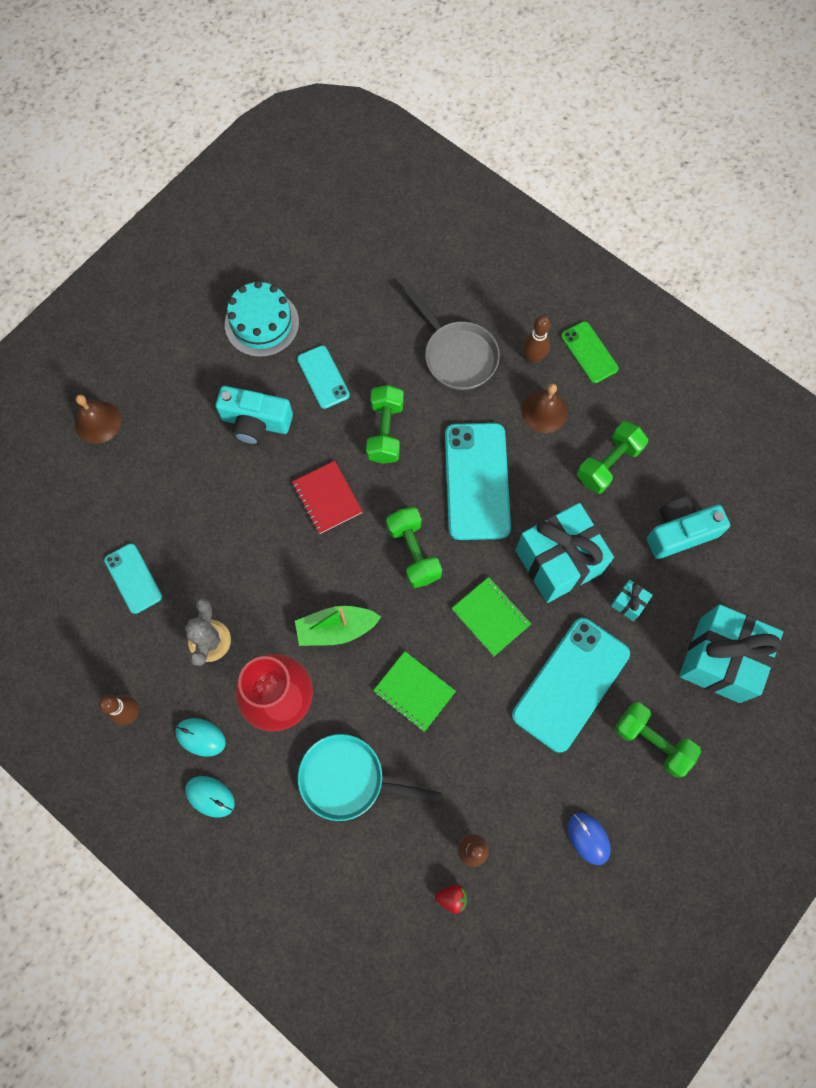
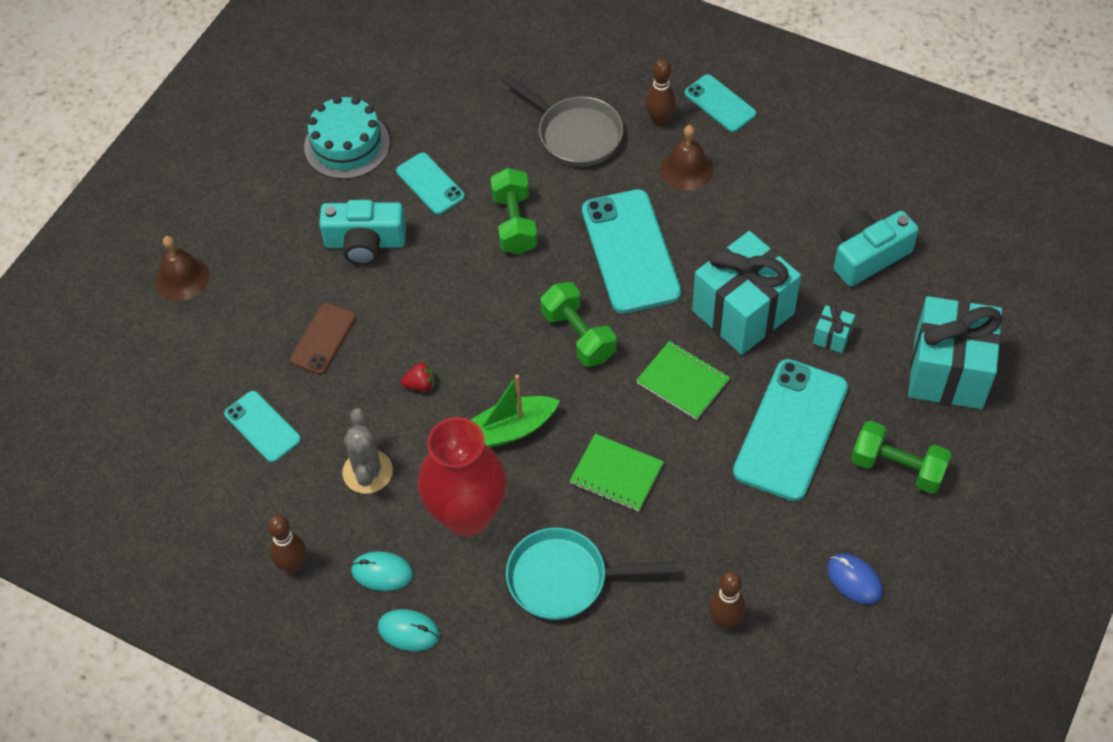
camera: 10 degrees left, 15 degrees down
red notebook [292,461,363,534] -> none
red strawberry [435,884,467,914] -> red strawberry moved to [401,362,435,391]
green phone [561,321,619,383] -> turquoise phone [685,74,756,132]
green dumbbell [577,421,648,494] -> none
none -> brown phone [290,303,356,375]

